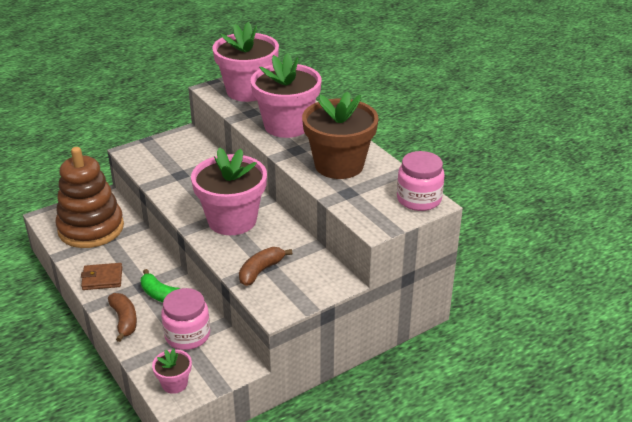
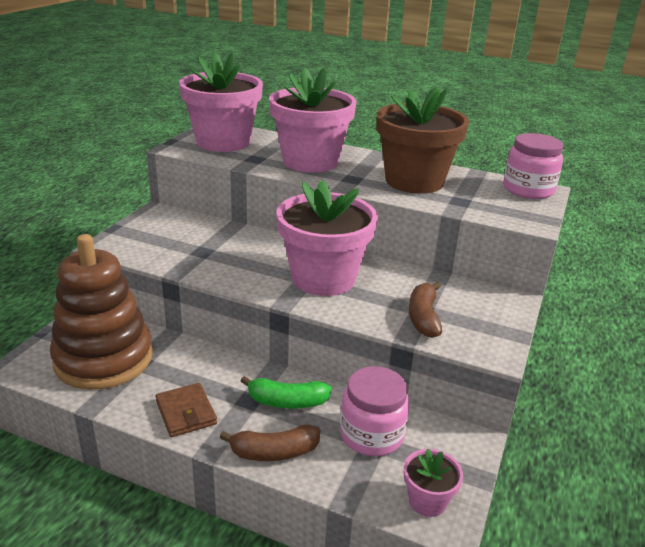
camera: 35 degrees left, 5 degrees down
brown wallet [81,263,122,290] -> brown wallet turned 75 degrees counterclockwise [155,383,217,437]
brown banana [108,293,137,342] -> brown banana turned 135 degrees clockwise [219,424,320,461]

